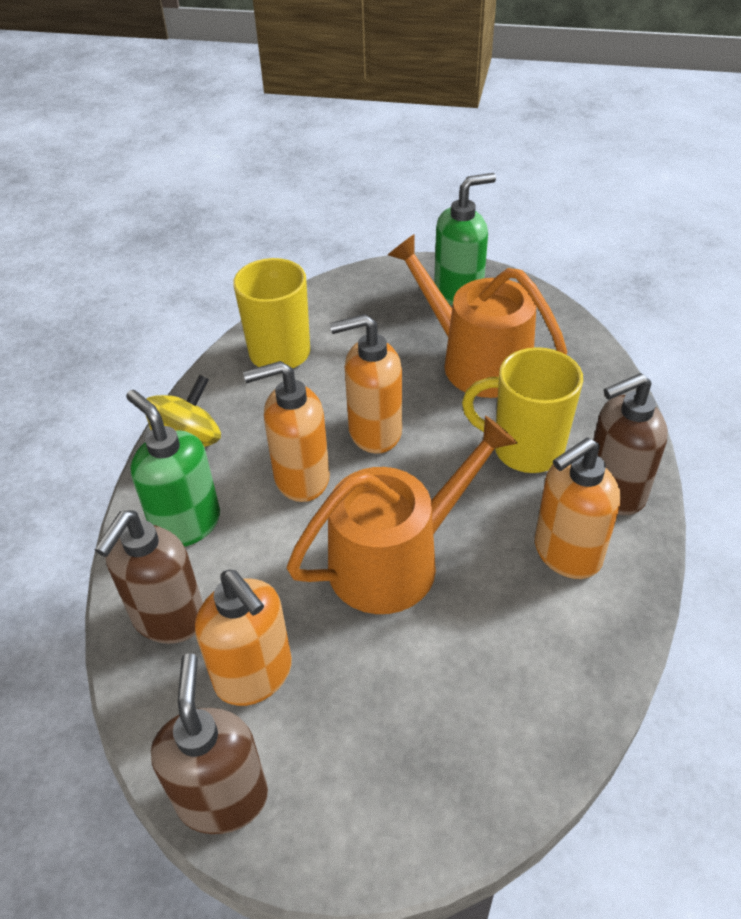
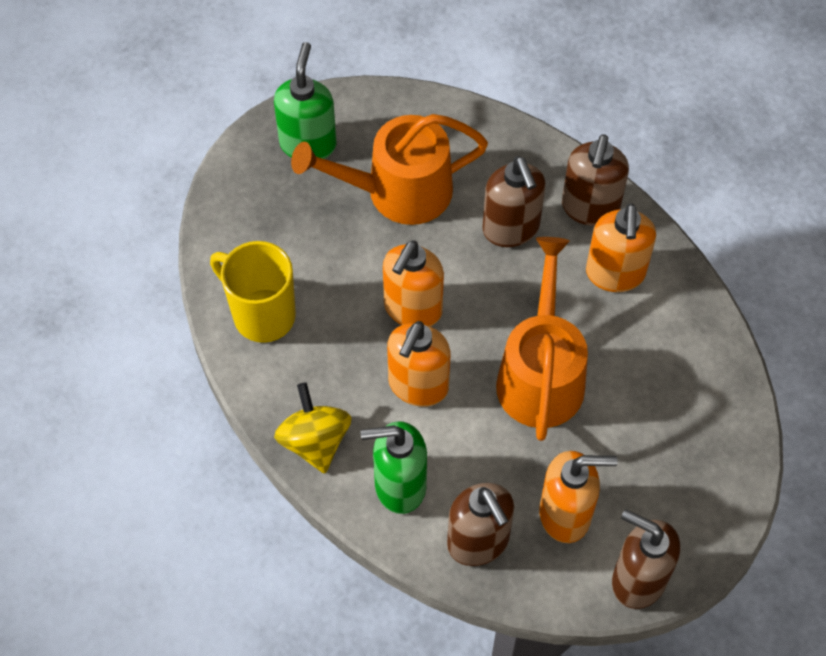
camera: 55 degrees left, 15 degrees up
yellow mug [462,347,583,473] -> brown soap dispenser [482,156,545,247]

